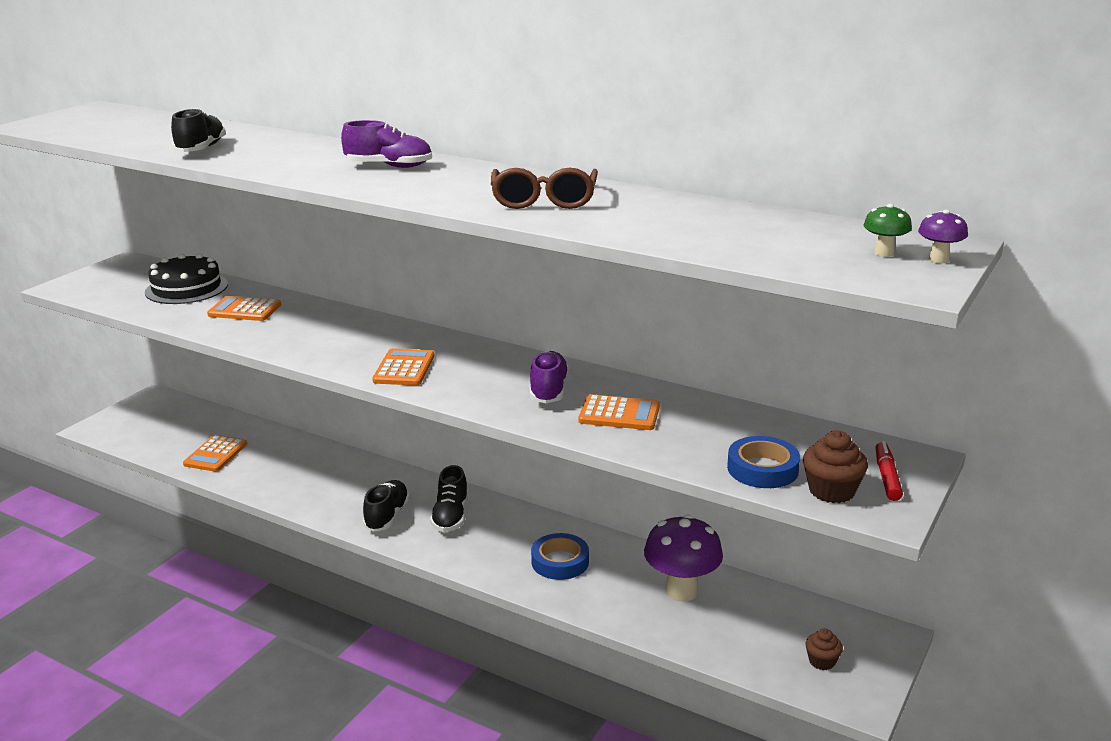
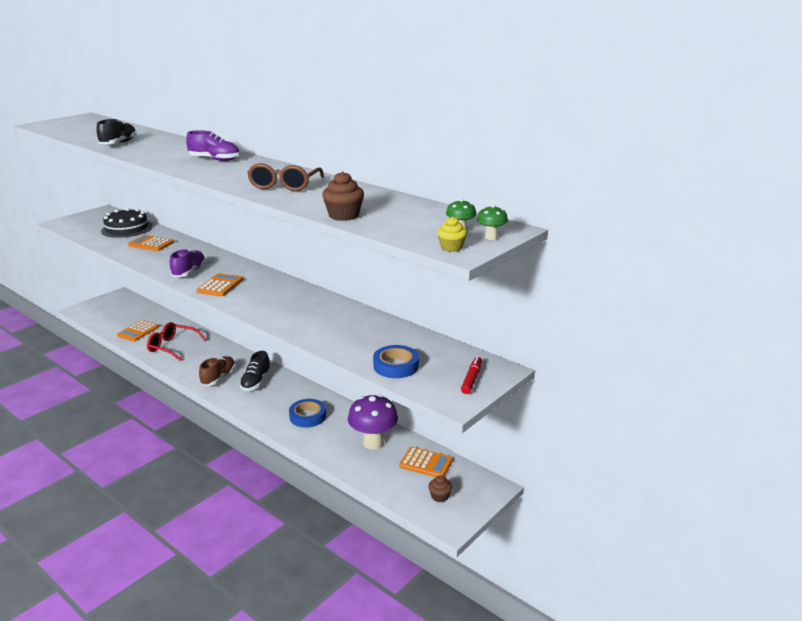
camera: 10 degrees right, 0 degrees up
black shoe [363,480,410,532] -> brown shoe [199,356,236,386]
purple shoe [530,351,569,403] -> purple shoe moved to [170,249,206,277]
orange calculator [579,394,660,430] -> orange calculator moved to [399,447,453,477]
brown cupcake [803,431,868,503] -> brown cupcake moved to [322,171,364,221]
purple mushroom [918,210,968,264] -> green mushroom [477,205,508,240]
none -> red glasses [147,322,207,361]
none -> yellow cupcake [437,217,467,252]

